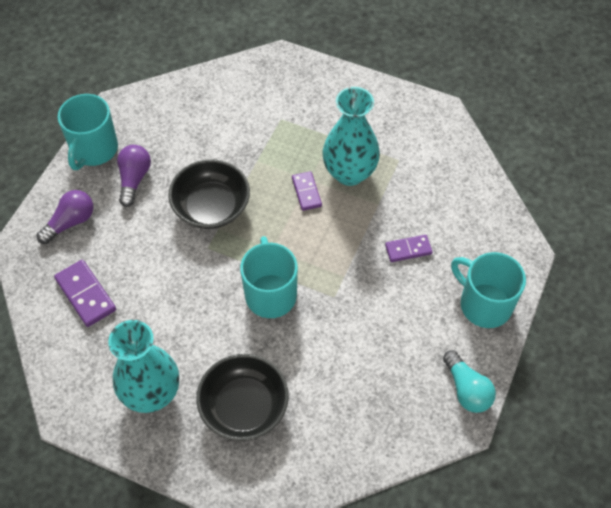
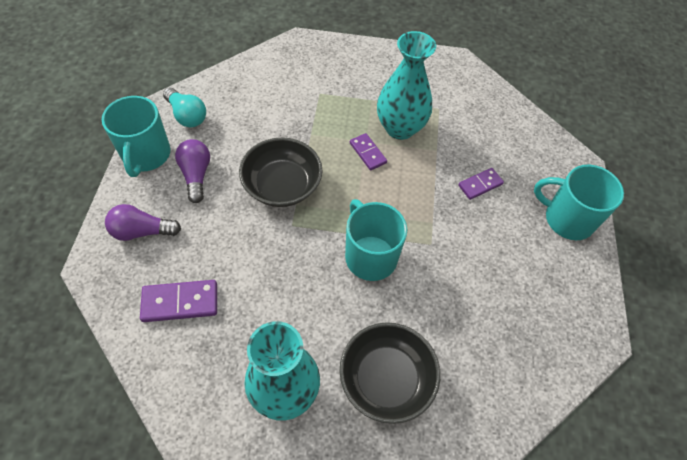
camera: 20 degrees left, 0 degrees up
purple light bulb [37,190,93,244] -> purple light bulb turned 120 degrees counterclockwise [105,204,181,241]
purple domino [54,260,116,327] -> purple domino turned 45 degrees counterclockwise [140,280,217,322]
turquoise light bulb [443,350,496,413] -> turquoise light bulb moved to [163,87,206,127]

